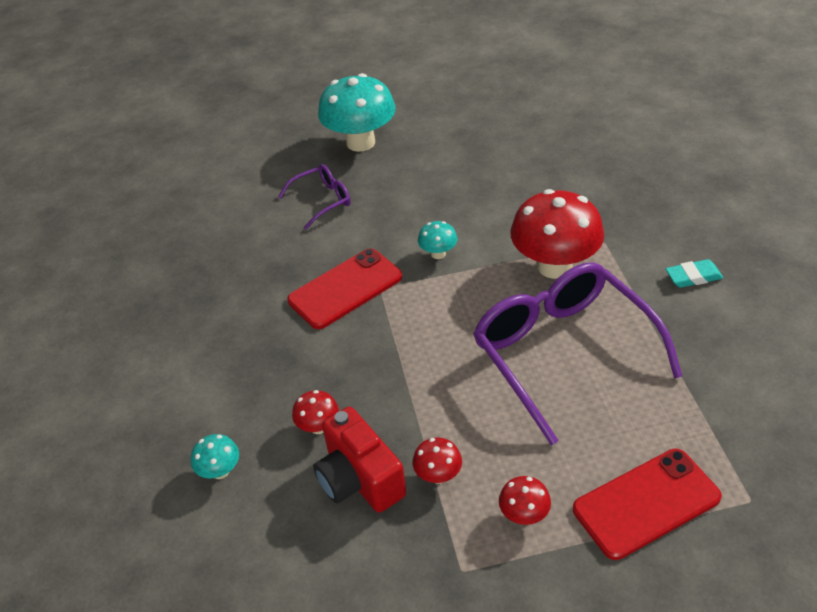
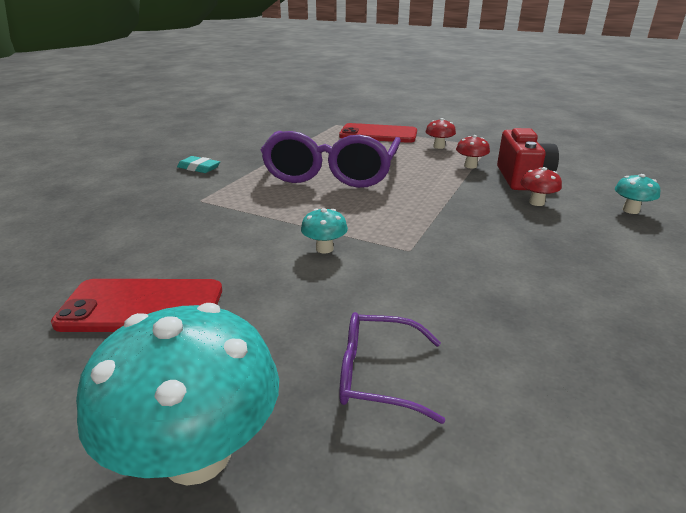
camera: 145 degrees left, 15 degrees down
red phone [287,248,402,329] -> red phone moved to [51,279,222,332]
red mushroom [510,189,604,279] -> none

